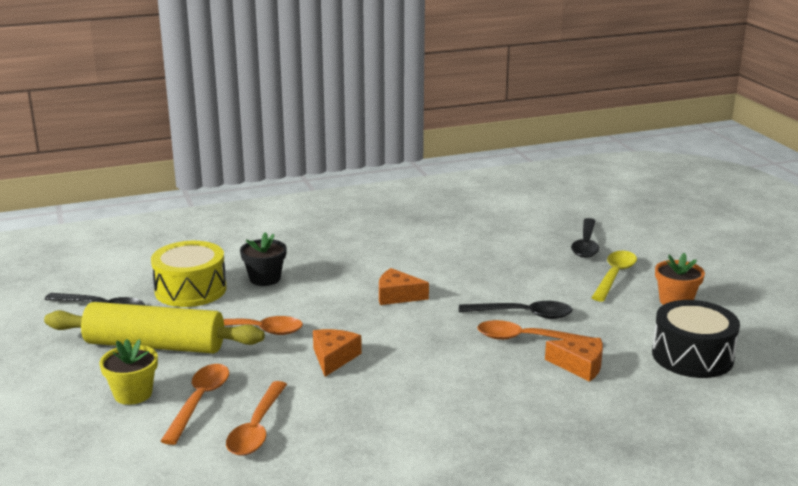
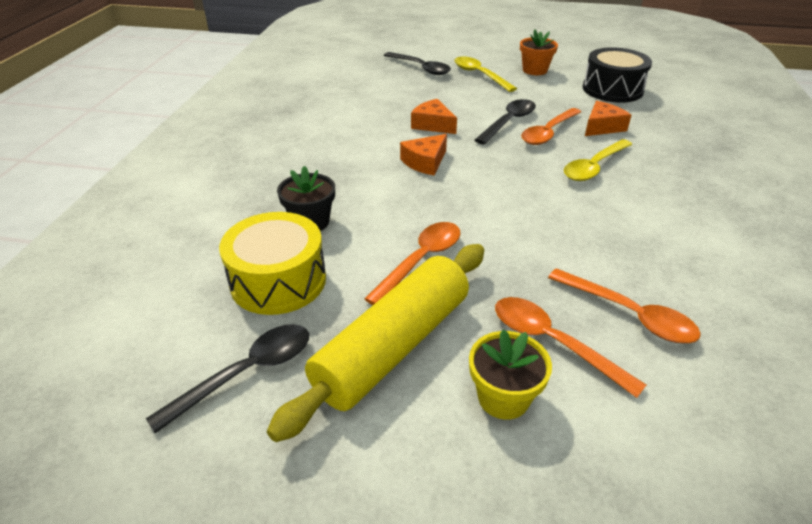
camera: 60 degrees left, 15 degrees up
orange cheese [313,329,362,377] -> orange cheese moved to [411,99,457,134]
none -> yellow spoon [564,139,632,181]

